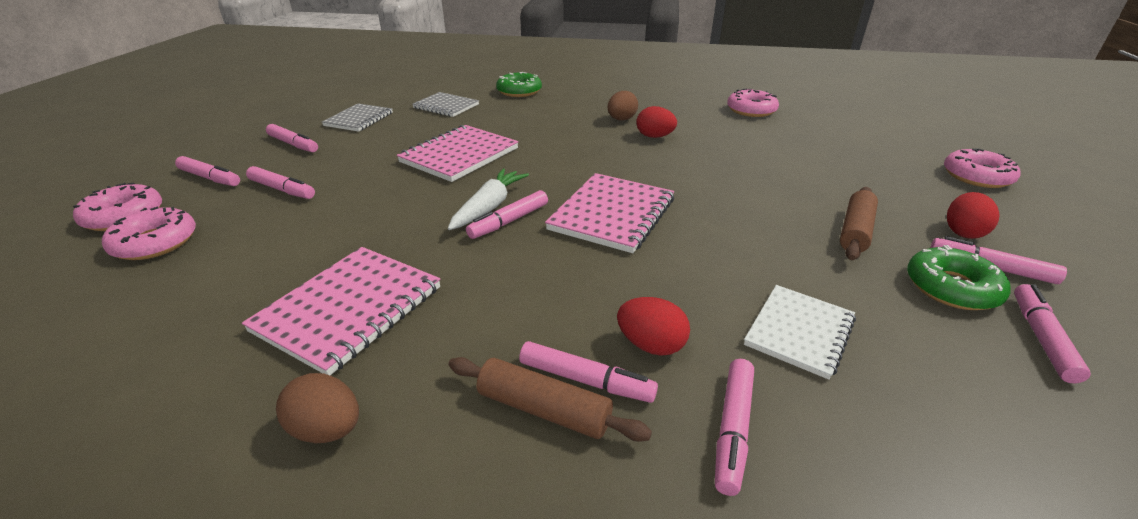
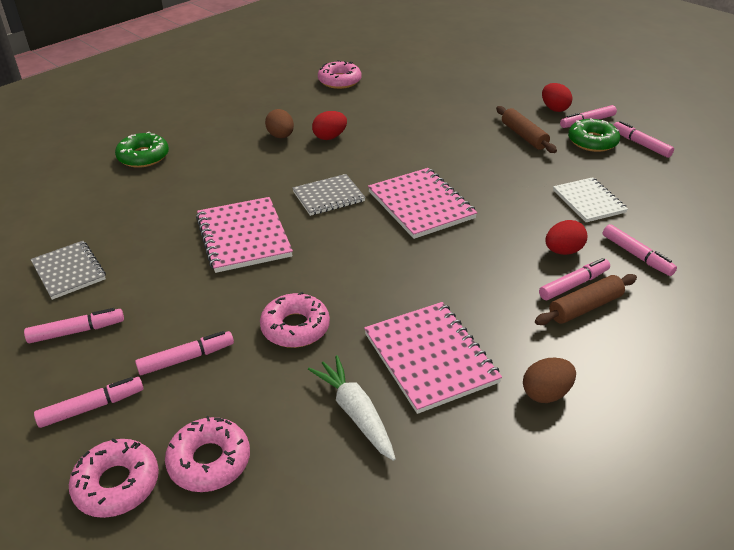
camera: 55 degrees left, 5 degrees up
grey notebook [412,92,479,117] -> grey notebook moved to [292,174,366,216]
white carrot [448,168,529,230] -> white carrot moved to [308,355,396,461]
pink marker [466,190,548,239] -> none
pink donut [944,148,1020,188] -> pink donut moved to [260,292,330,348]

